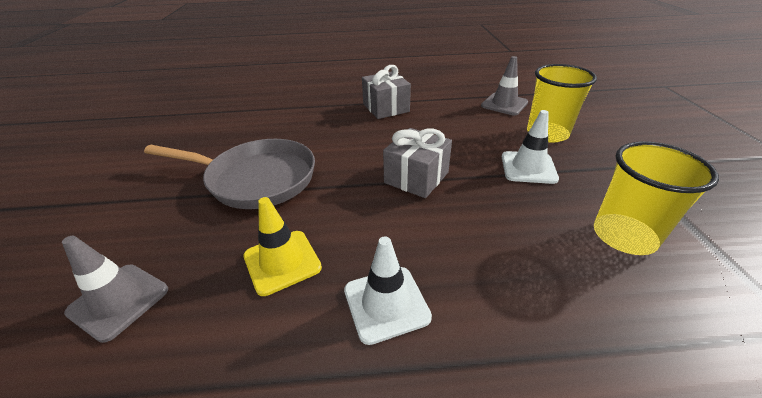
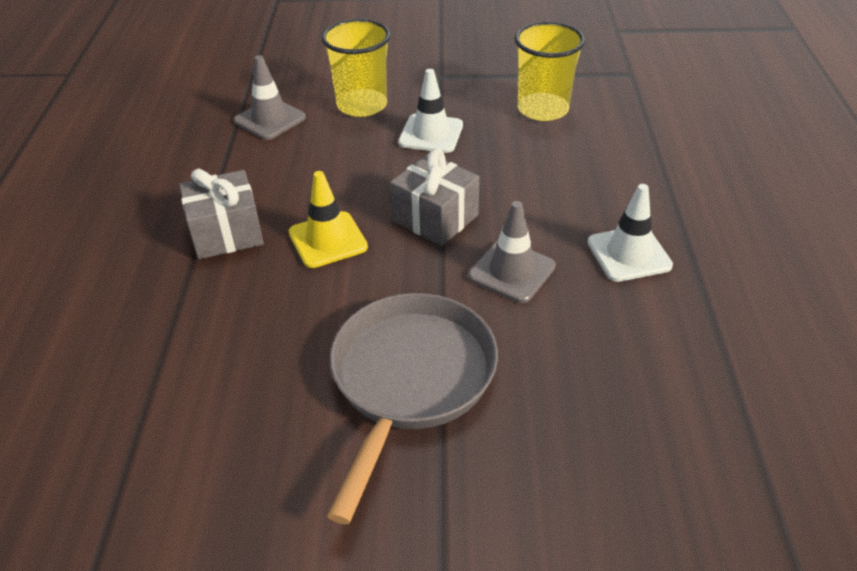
camera: 85 degrees left, 5 degrees up
grey traffic cone [62,236,168,343] -> grey traffic cone moved to [468,201,556,303]
yellow traffic cone [243,197,322,296] -> yellow traffic cone moved to [289,171,368,268]

